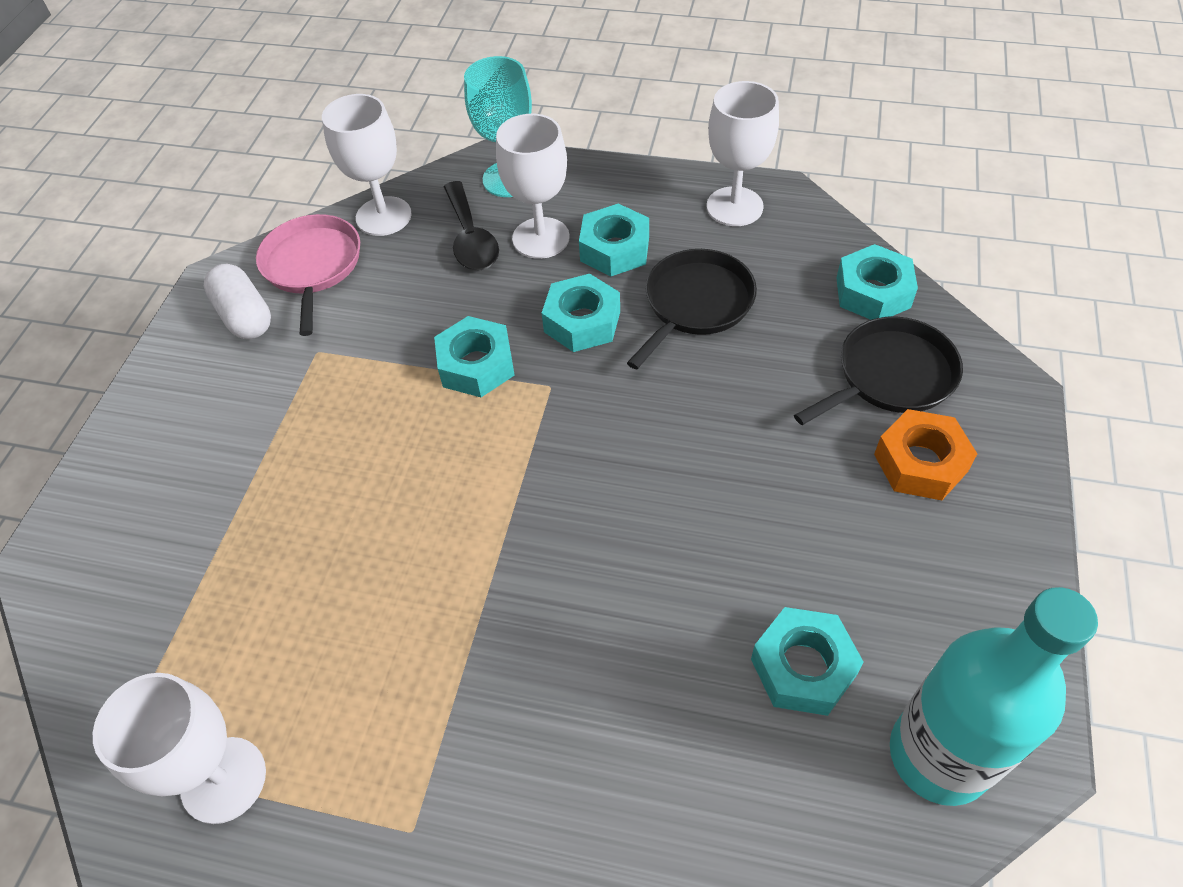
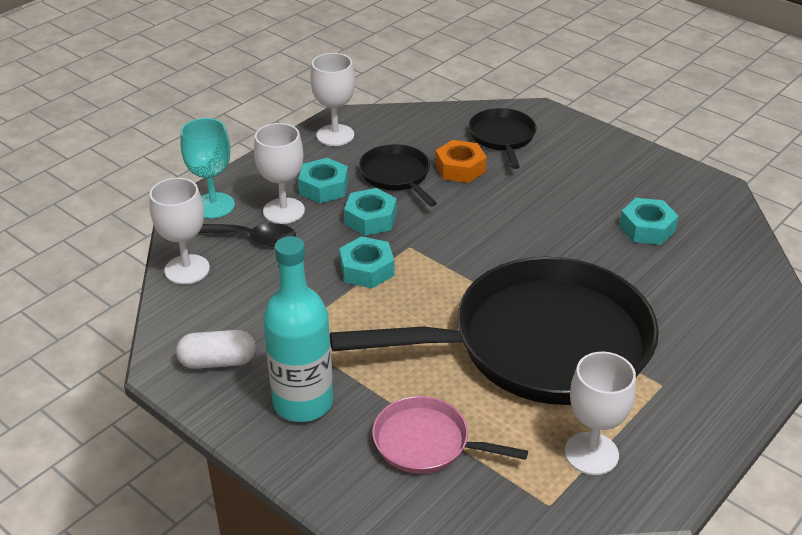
camera: 65 degrees left, 15 degrees down
pink pan [256,214,360,336] -> pink pan moved to [372,396,528,474]
turquoise nut [836,244,918,320] -> none
orange nut [874,409,977,500] -> orange nut moved to [435,140,487,183]
turquoise bottle [890,587,1098,806] -> turquoise bottle moved to [263,236,333,422]
none -> black pan [330,257,659,405]

